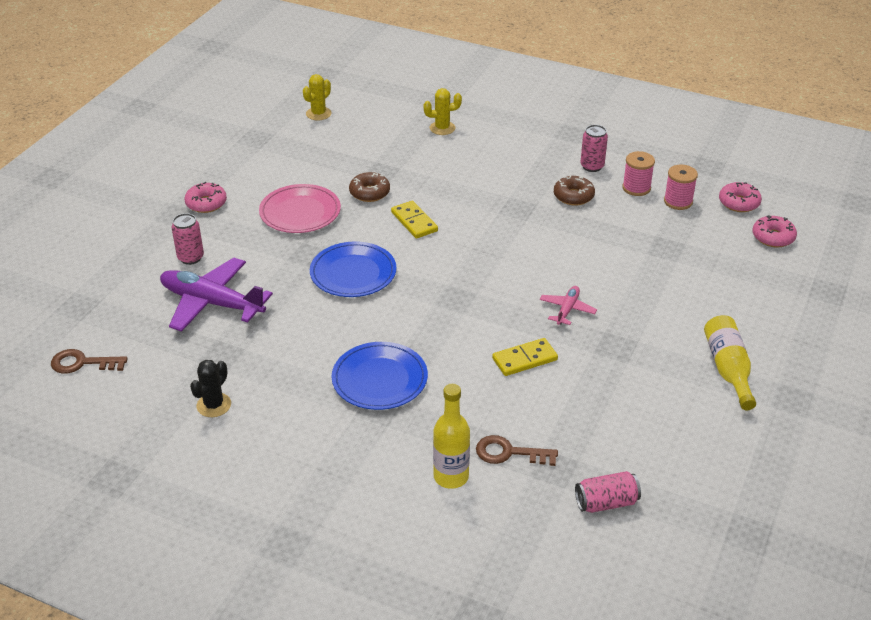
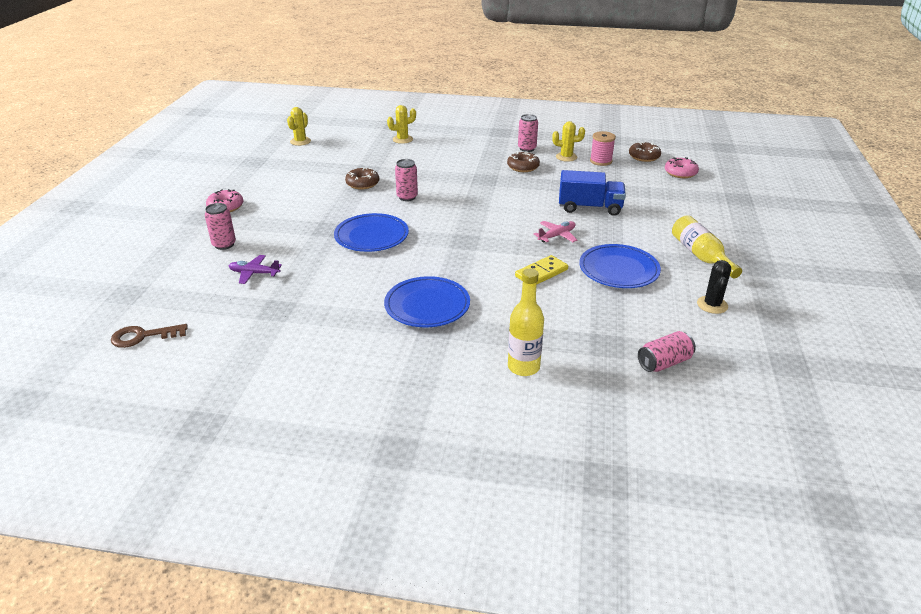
camera: 15 degrees left, 5 degrees down
purple plane [160,258,273,332] -> purple plane [229,255,282,284], size x0.49
black cactus [190,360,231,417] -> black cactus moved to [697,260,731,314]
pink plate [259,184,341,233] -> none
yellow domino [391,201,438,239] -> pink can [395,159,418,201]
brown key [476,435,558,466] -> none
pink plane [540,286,597,325] -> pink plane turned 45 degrees clockwise [533,221,577,242]
pink spool [622,151,655,196] -> yellow cactus [552,121,585,162]
pink donut [719,182,762,212] -> brown donut [629,141,661,162]
none -> blue truck [559,170,626,216]
none -> blue plate [579,244,661,288]

